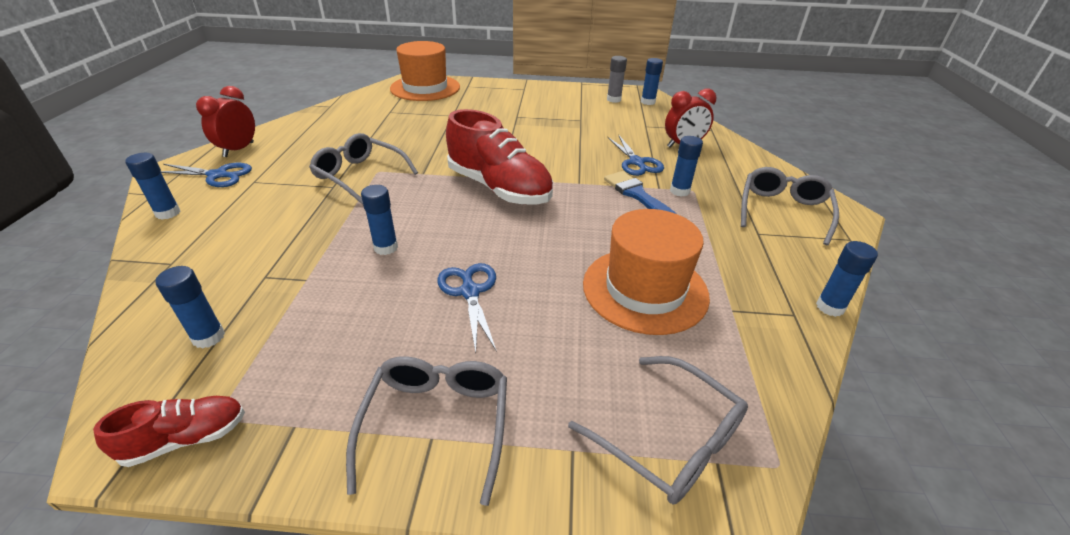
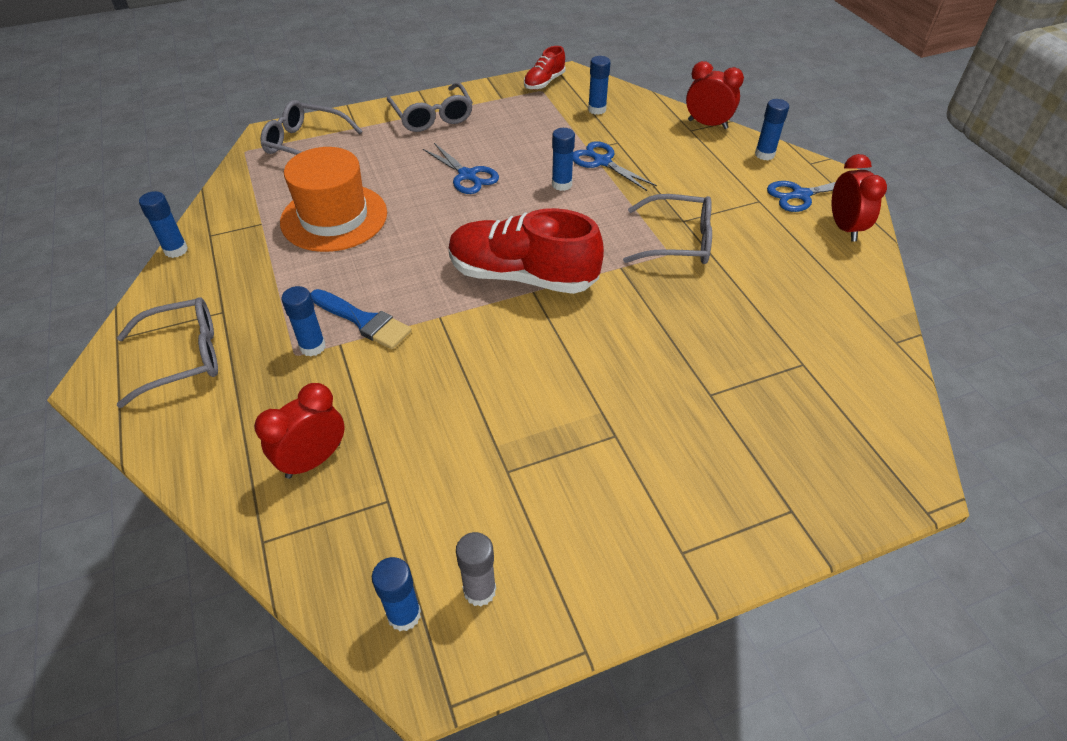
camera: 155 degrees right, 10 degrees up
orange hat [390,41,460,101] -> none
blue scissors [607,134,664,176] -> blue scissors moved to [573,141,657,191]
grey glasses [741,167,839,245] -> grey glasses turned 105 degrees counterclockwise [117,297,218,408]
none -> red clock [686,61,744,129]

